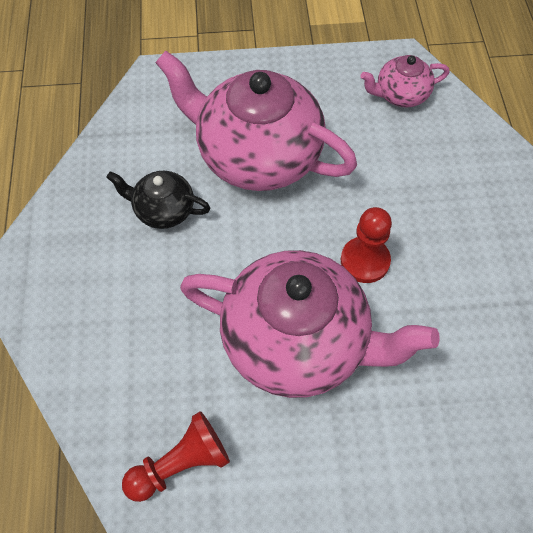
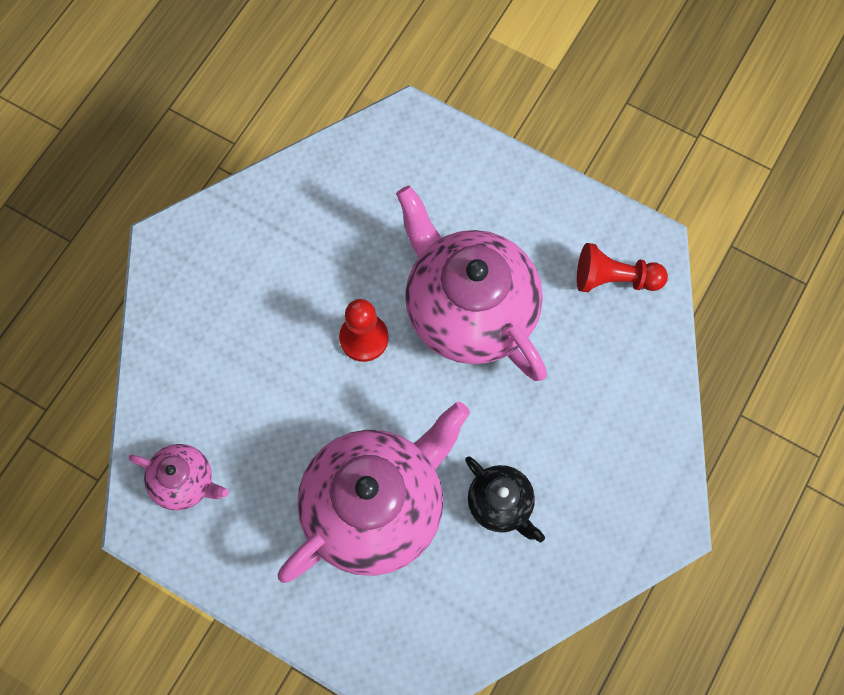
camera: 145 degrees left, 10 degrees up
pink teapot [155,51,357,191] -> pink teapot turned 105 degrees counterclockwise [278,402,470,583]

